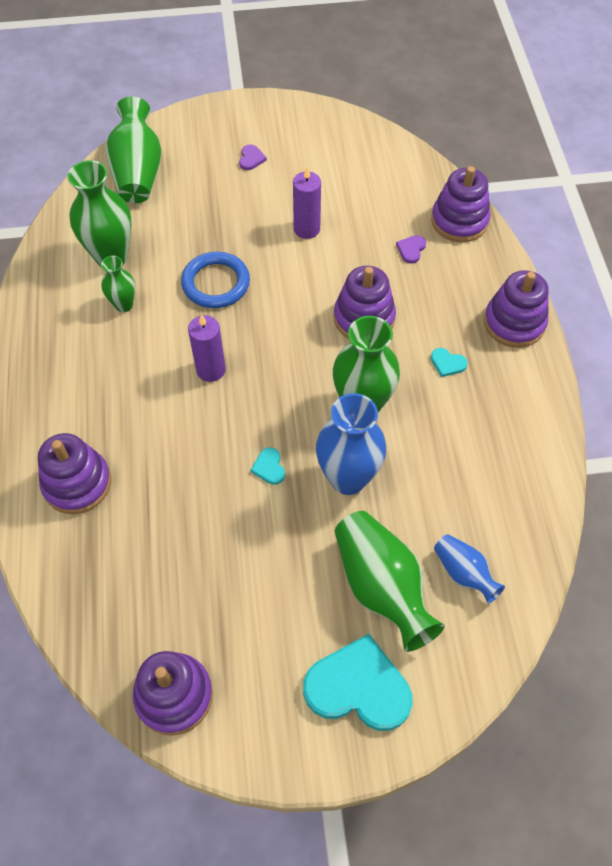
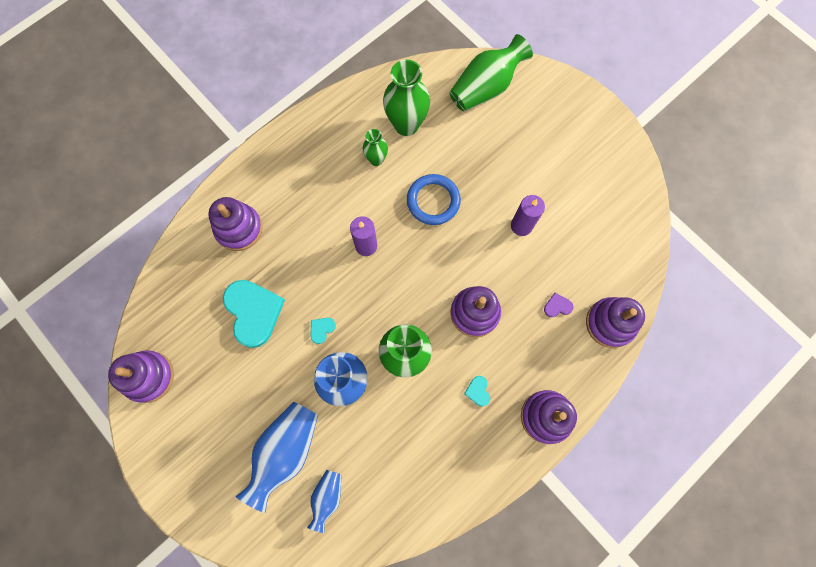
camera: 55 degrees right, 15 degrees up
purple heart [239,144,267,170] -> none
turquoise heart [303,634,413,731] -> turquoise heart moved to [223,280,285,348]
green vase [335,511,445,652] -> blue vase [236,402,318,513]

